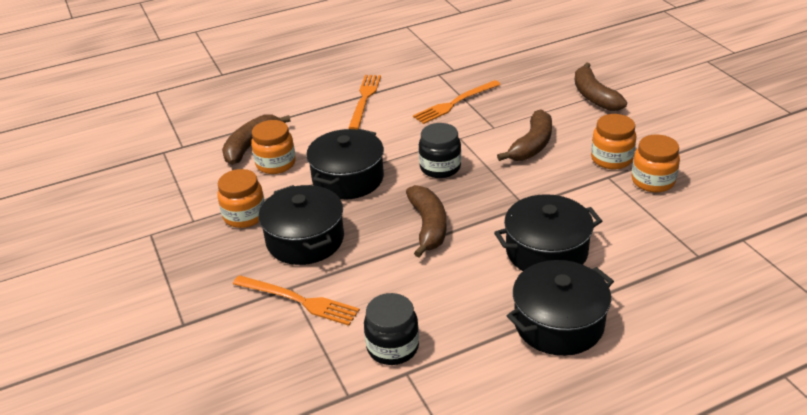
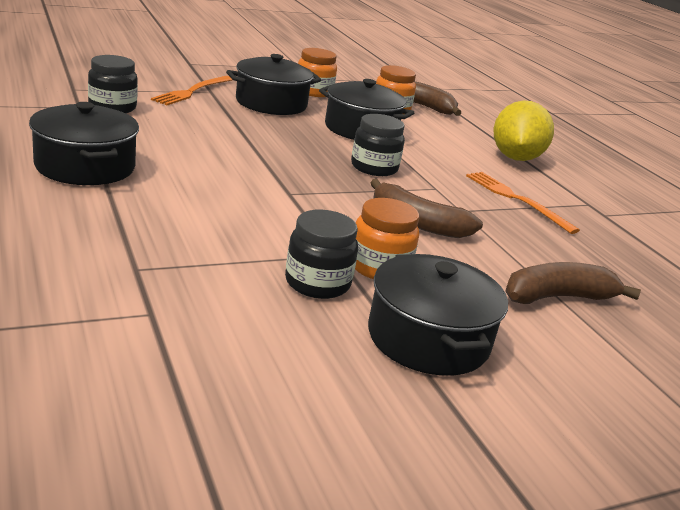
camera: 85 degrees right, 10 degrees down
orange fork [348,75,381,130] -> yellow lemon [494,100,554,161]
brown banana [406,185,446,258] -> none
black pot [494,194,602,271] -> black pot moved to [368,254,508,376]
orange jar [632,134,680,192] -> black jar [285,210,358,299]

